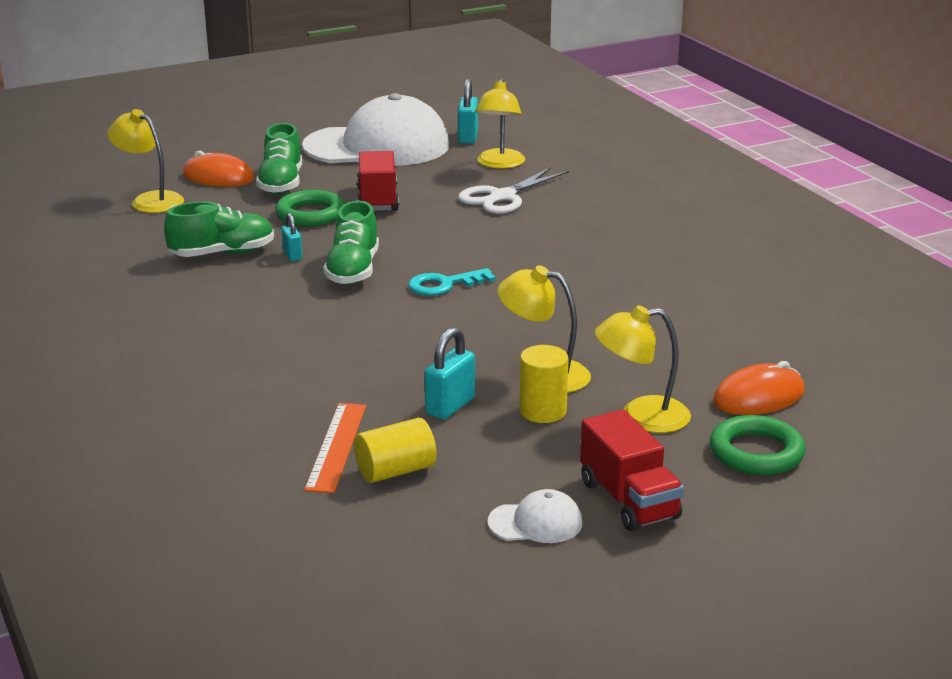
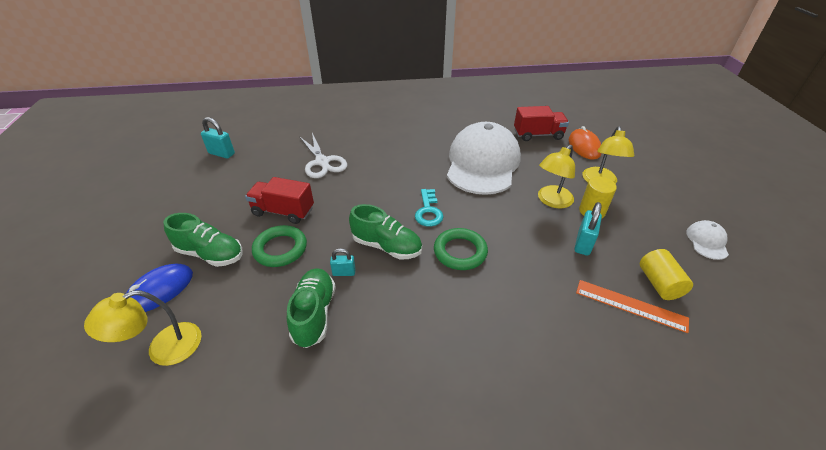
camera: 70 degrees left, 15 degrees up
orange mouse [183,151,254,187] -> blue mouse [126,263,193,312]
white cap [302,93,449,166] -> white cap moved to [447,122,521,195]
turquoise padlock [425,327,475,420] -> turquoise padlock turned 60 degrees clockwise [574,202,602,256]
yellow lamp [475,78,525,169] -> none
red truck [580,409,684,531] -> red truck moved to [514,106,569,141]
green ring [710,415,806,475] -> green ring moved to [434,228,488,270]

